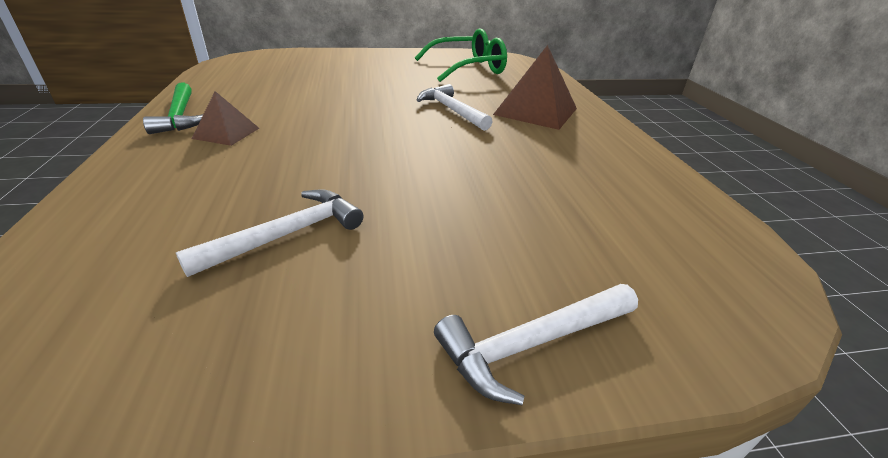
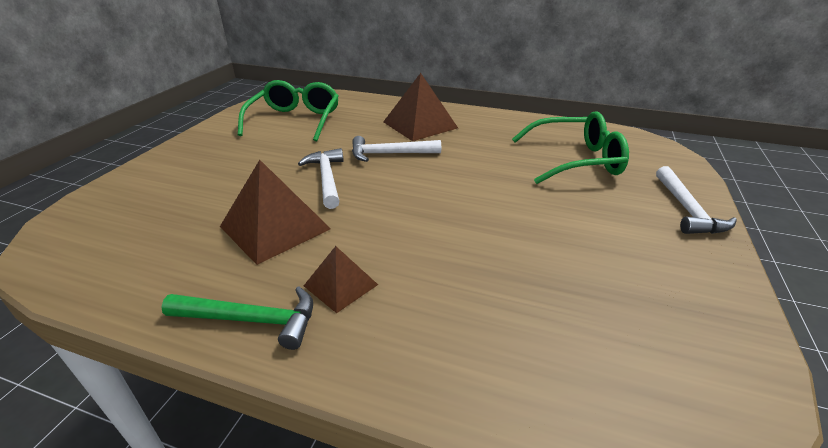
camera: 60 degrees left, 0 degrees up
white hammer [176,189,363,277] -> white hammer moved to [298,148,344,209]
none -> brown pyramid [220,160,331,265]
none -> green glasses [512,111,629,184]

